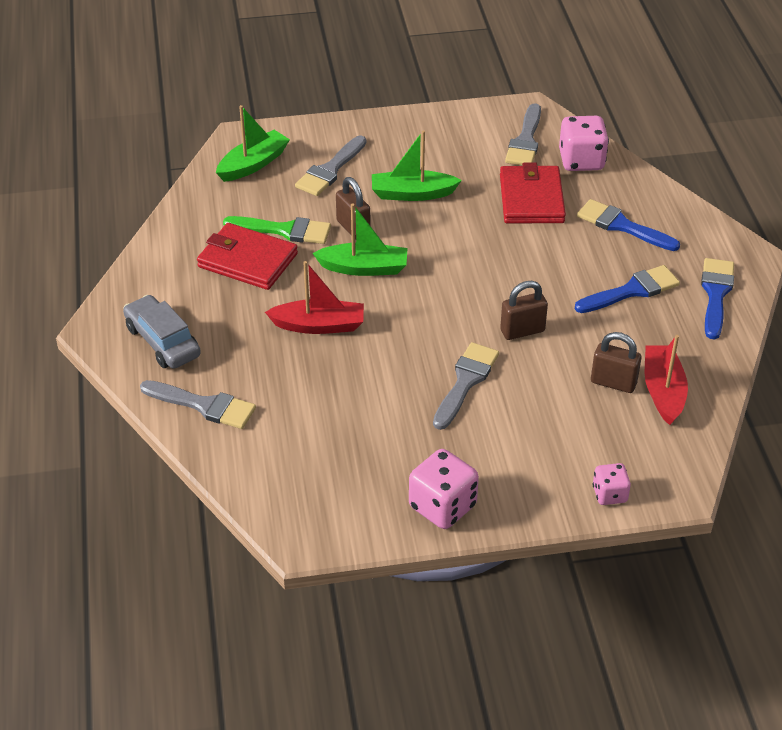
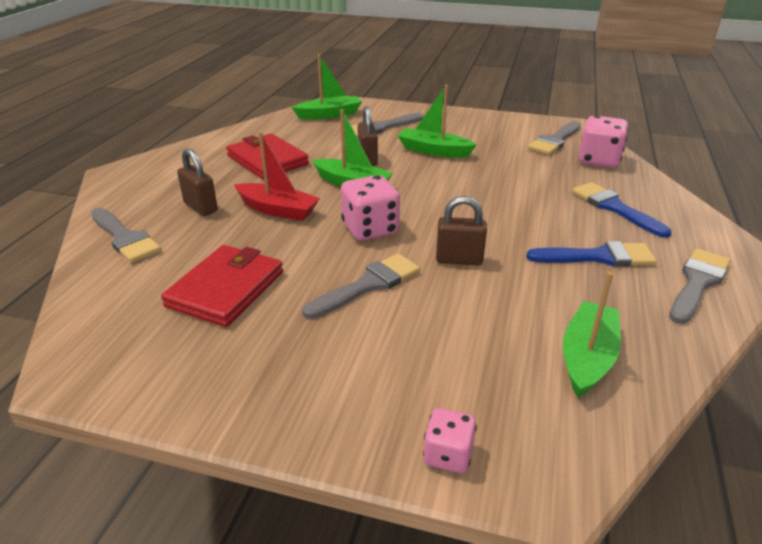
camera: 25 degrees right, 10 degrees down
grey car [123,295,201,369] -> none
green brush [223,216,331,244] -> none
pink dice [409,449,479,529] -> pink dice moved to [341,175,400,241]
red wallet [500,162,566,223] -> red wallet moved to [161,245,283,327]
brown padlock [591,332,641,393] -> brown padlock moved to [177,148,218,216]
red boat [645,335,688,425] -> green boat [563,272,621,397]
blue brush [701,258,734,340] -> grey brush [669,248,730,324]

